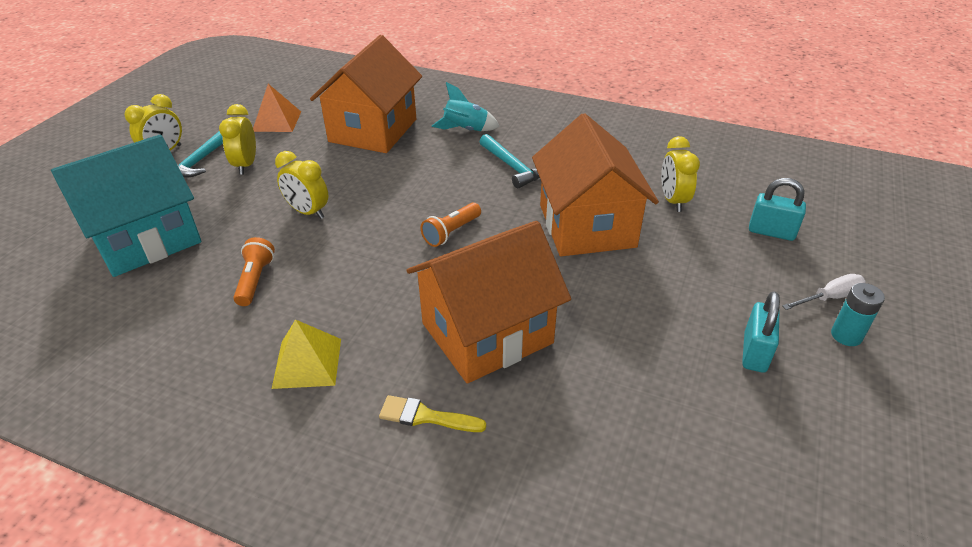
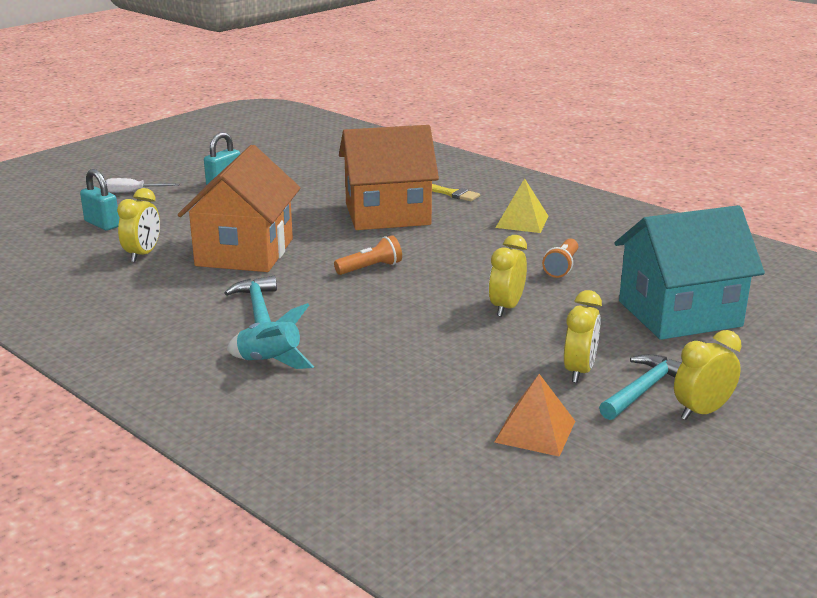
camera: 160 degrees left, 15 degrees down
yellow clock [275,151,328,219] -> yellow clock turned 120 degrees counterclockwise [489,235,527,317]
orange house [310,35,422,153] -> none
turquoise battery [831,283,885,346] -> none

